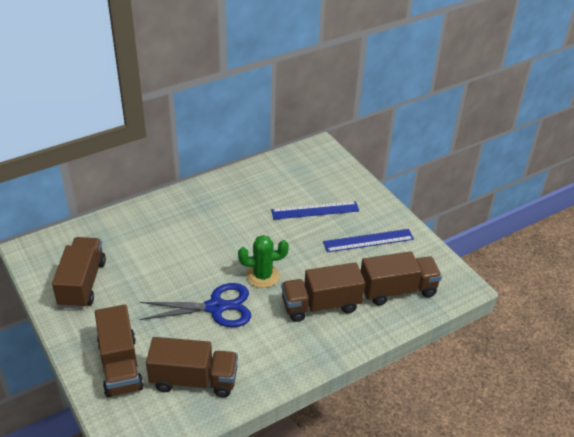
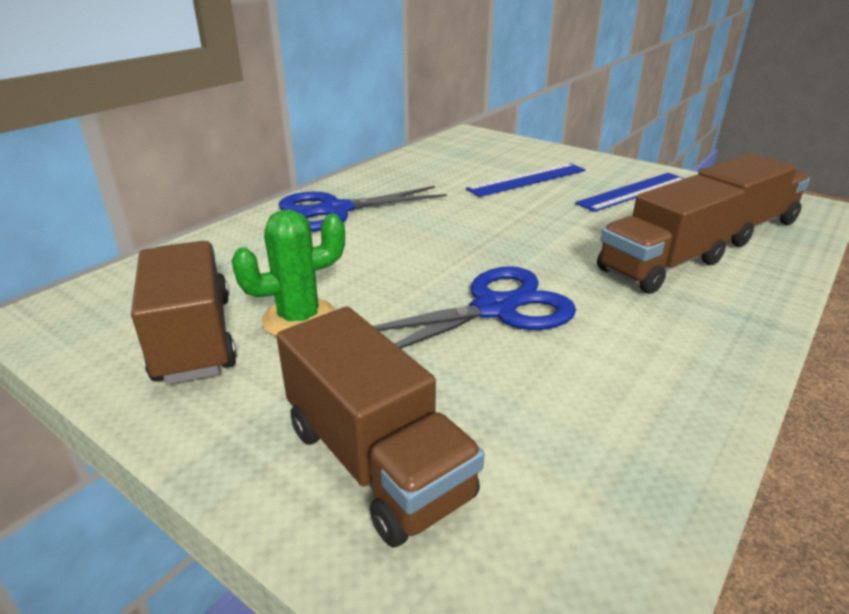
camera: 20 degrees left, 10 degrees down
brown truck [146,337,238,397] -> none
green cactus [238,235,289,288] -> green cactus moved to [231,209,345,336]
none -> blue scissors [278,186,447,232]

